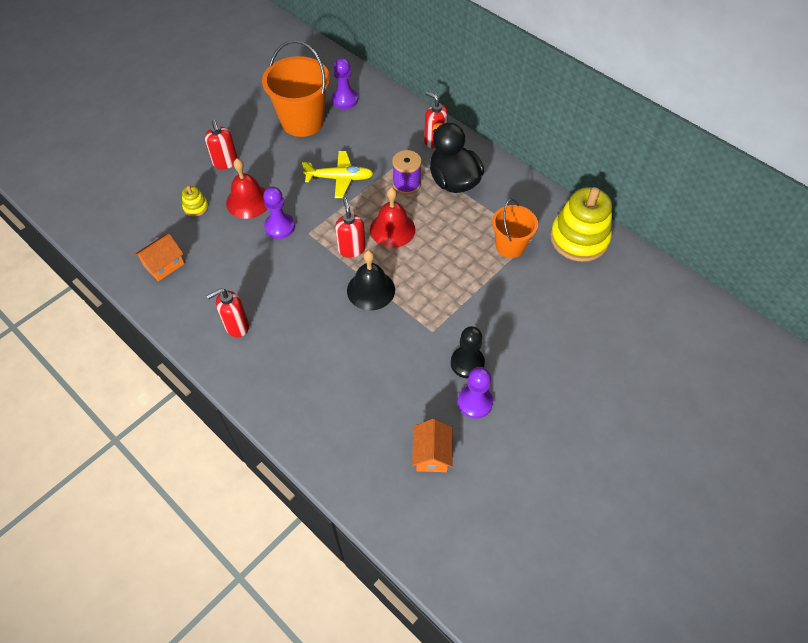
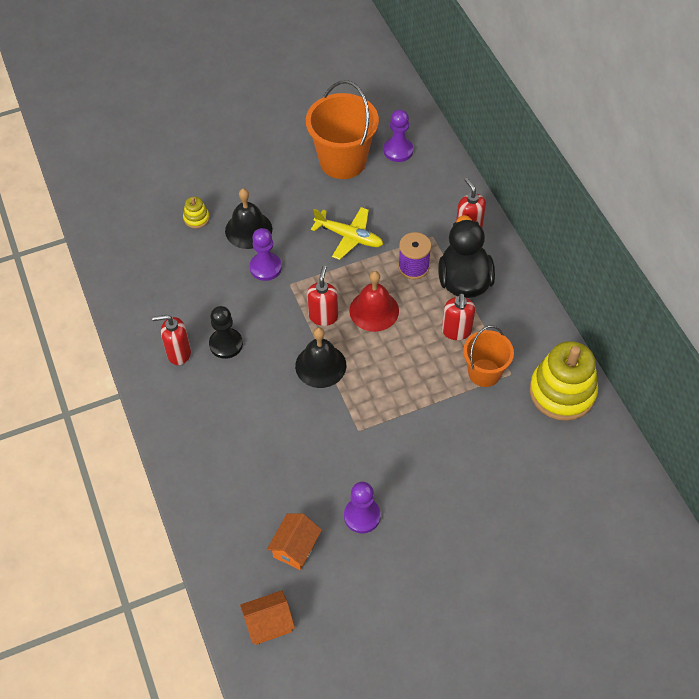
camera: 25 degrees right, 0 degrees up
orange house [134,234,185,281] -> orange house moved to [240,590,295,645]
red soap dispenser [205,119,238,169] -> red soap dispenser moved to [442,293,475,340]
red bell [226,158,267,219] -> black bell [225,188,272,249]
black pawn [451,326,485,378] -> black pawn moved to [209,306,243,359]

